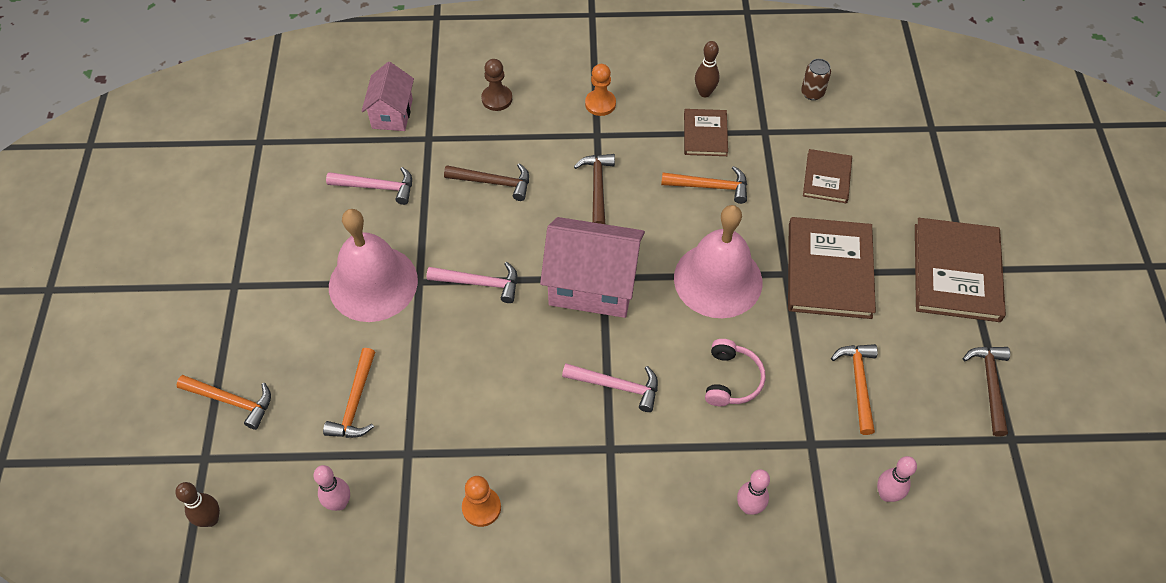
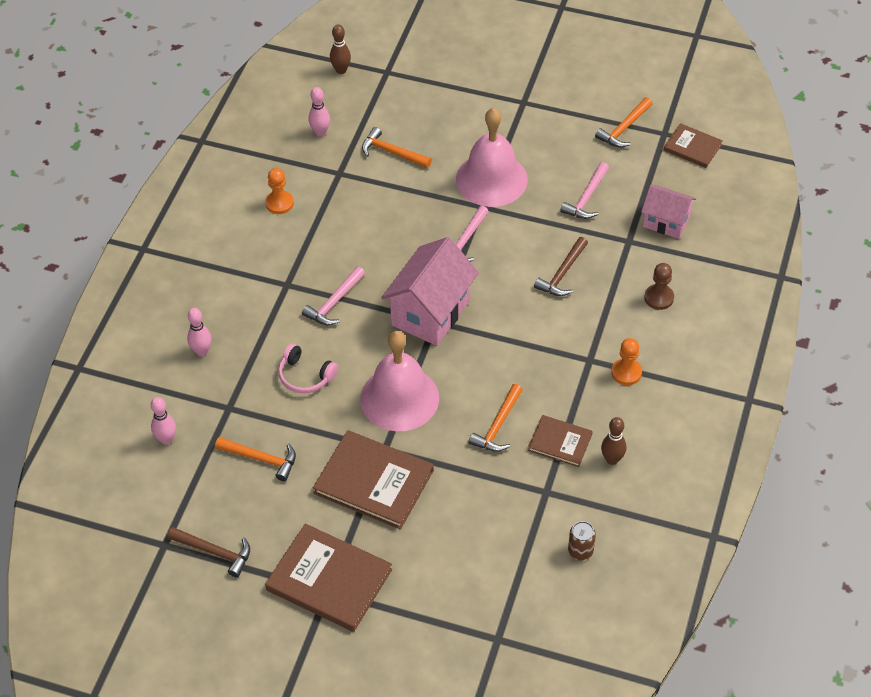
camera: 110 degrees right, 5 degrees down
orange hammer [177,375,271,430] -> orange hammer moved to [595,97,652,147]
brown hammer [574,154,615,224] -> none
brown book [803,149,852,203] -> brown book moved to [664,123,723,168]

